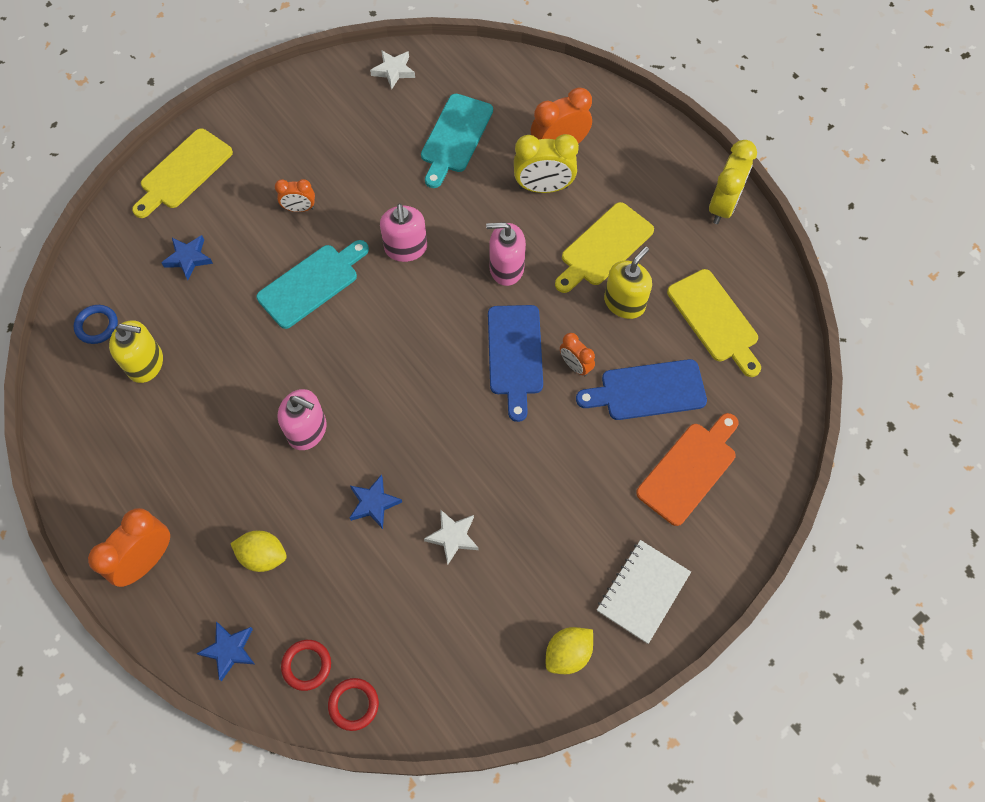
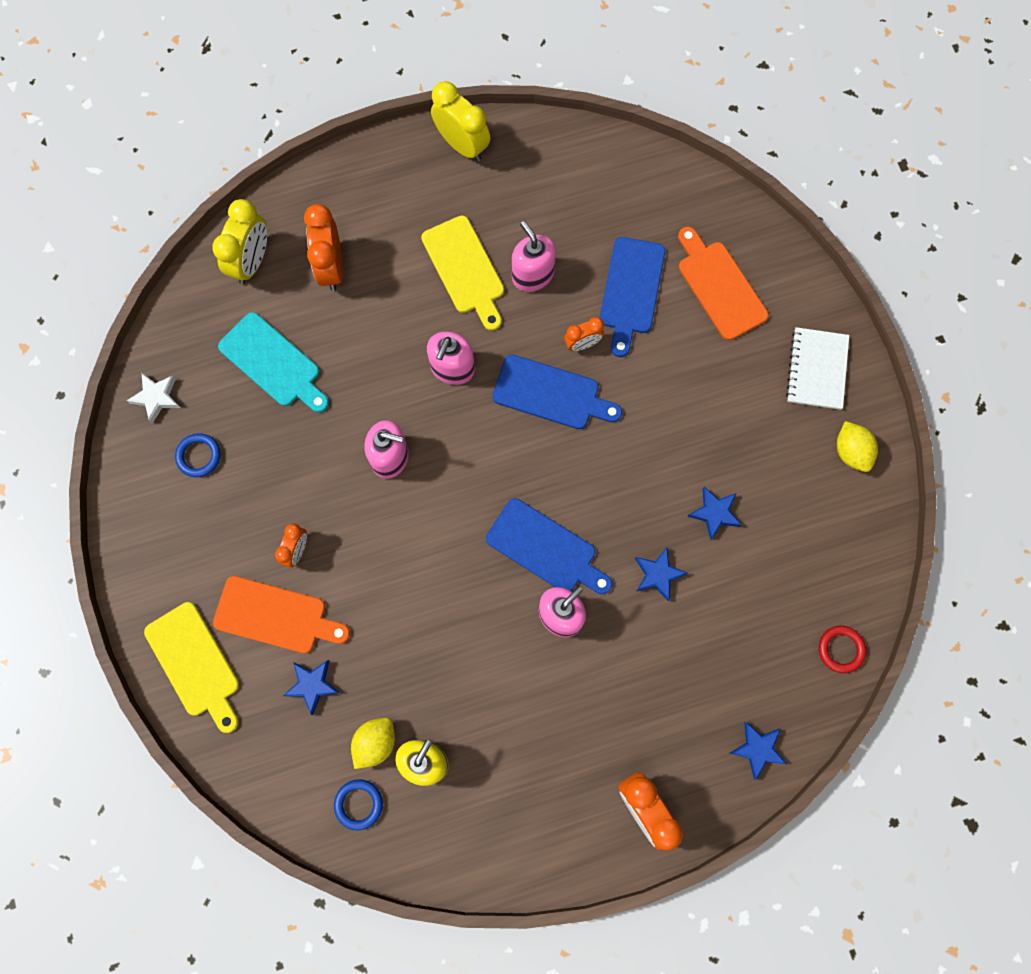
camera: 70 degrees left, 10 degrees up
yellow lemon [230,531,287,572] -> yellow lemon moved to [351,718,395,769]
turquoise cutting board [257,240,369,329] -> none
red ring [281,640,331,691] -> none
white star [424,509,479,564] -> blue star [688,487,742,540]
yellow clock [514,134,579,193] -> yellow clock moved to [213,199,267,284]
white notebook [597,540,691,644] -> white notebook turned 45 degrees clockwise [786,327,849,410]
yellow soap dispenser [604,246,652,319] -> pink soap dispenser [512,221,556,292]
yellow cutting board [667,269,761,377] -> none
none -> blue ring [175,433,221,477]
none -> orange cutting board [213,576,350,653]
none -> blue cutting board [486,498,612,594]

